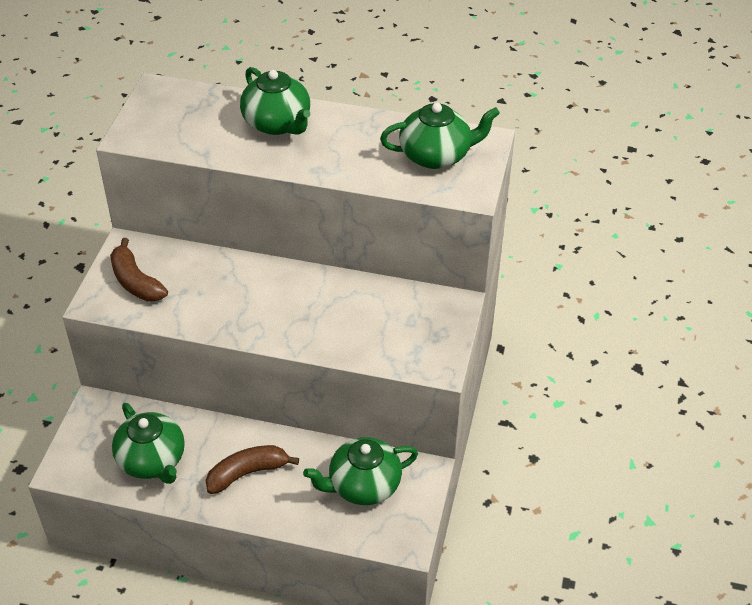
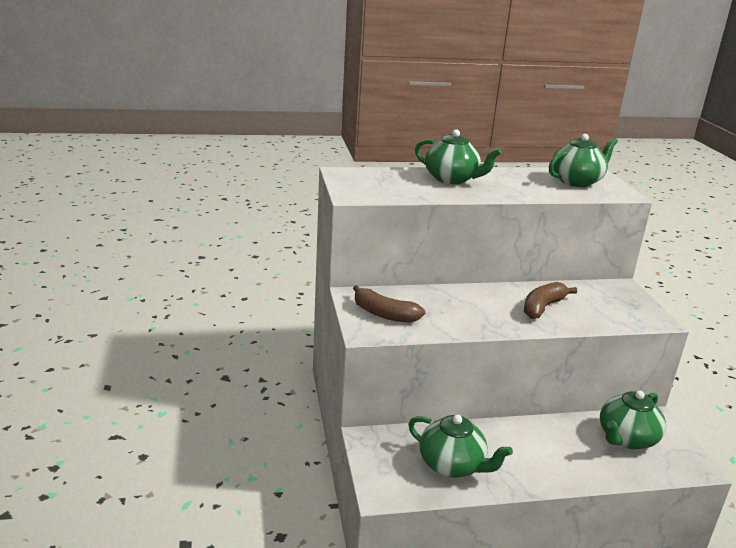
camera: 25 degrees left, 20 degrees down
brown banana [206,445,299,494] -> brown banana moved to [524,282,577,319]

